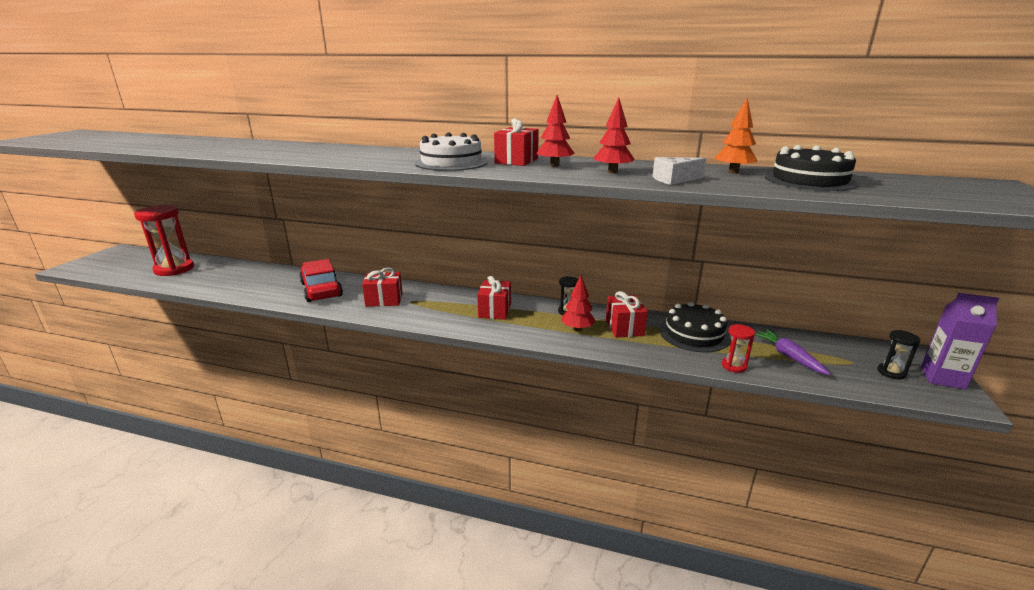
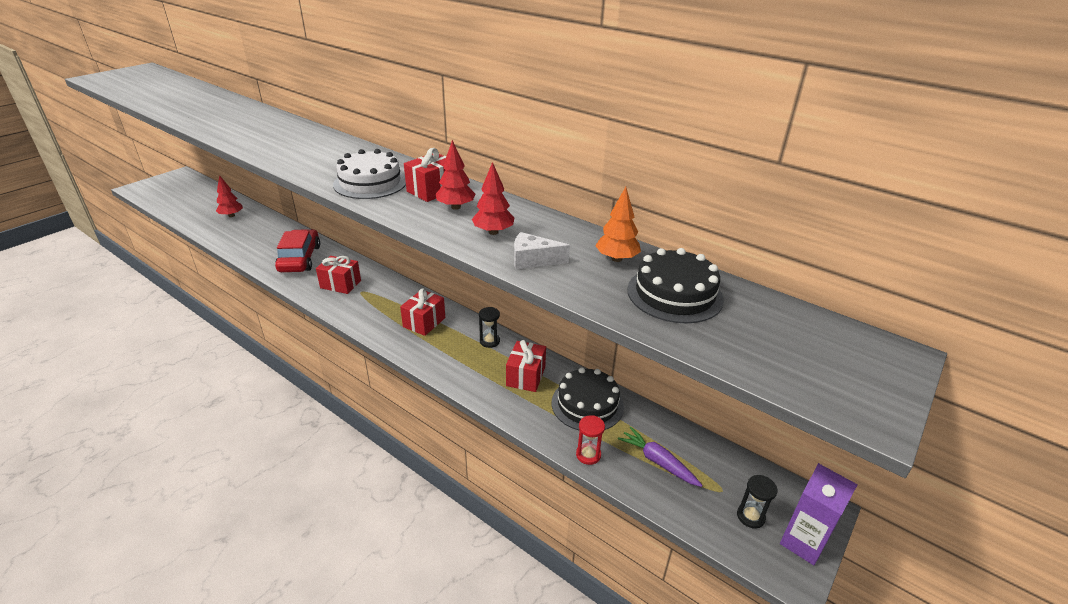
camera: 20 degrees right, 10 degrees up
red hourglass [134,205,194,276] -> none
red tree [561,275,596,331] -> red tree moved to [216,175,243,217]
purple carrot [755,330,831,375] -> purple carrot turned 45 degrees counterclockwise [618,427,703,487]

